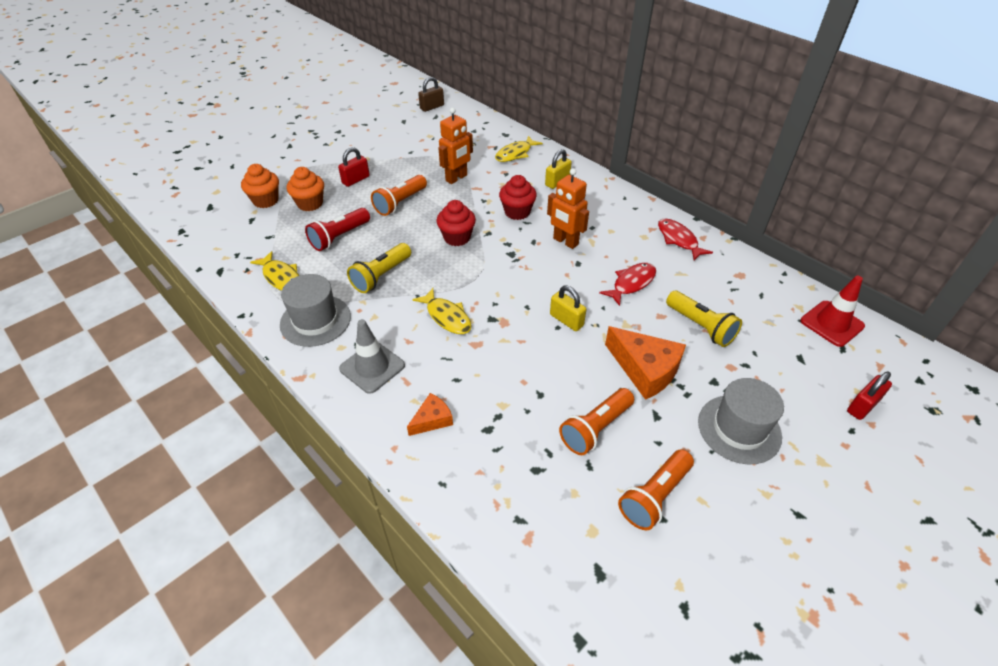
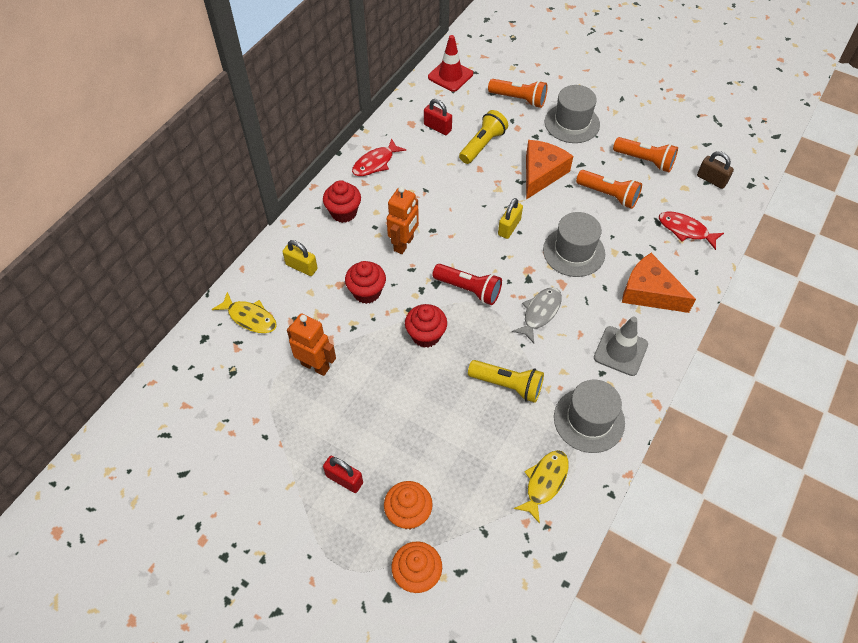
camera: 105 degrees left, 10 degrees up
red flashlight [305,208,370,251] -> red flashlight moved to [433,264,502,305]
orange flashlight [371,175,427,216] -> orange flashlight moved to [488,79,548,108]
orange cheese [407,393,453,436] -> orange cheese [622,253,696,313], size x1.83
yellow fish [412,288,472,334] -> grey fish [512,287,562,343]
brown padlock [418,77,444,112] -> brown padlock moved to [697,151,734,189]
red fish [599,263,656,306] -> red fish moved to [659,211,724,250]
red padlock [847,372,892,420] -> red padlock moved to [424,99,452,135]
none -> red cupcake [323,180,361,223]
none -> grey hat [543,212,605,277]

